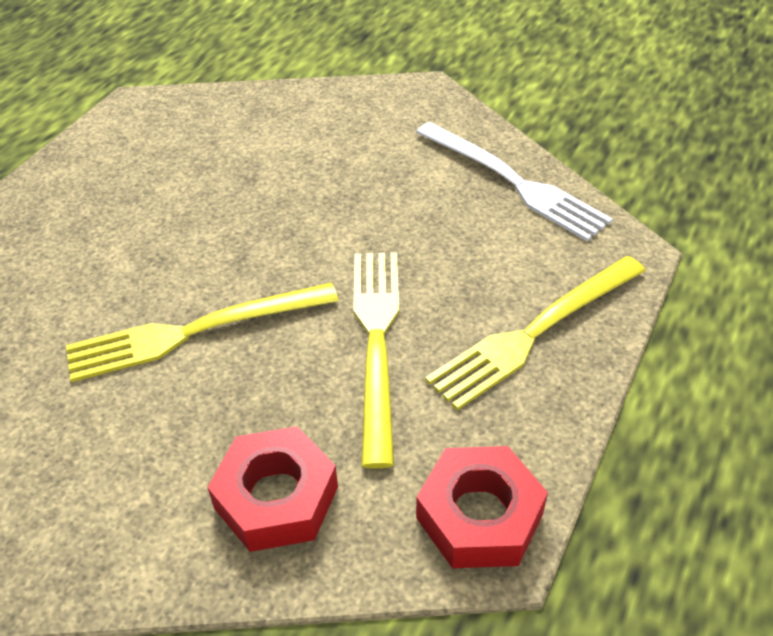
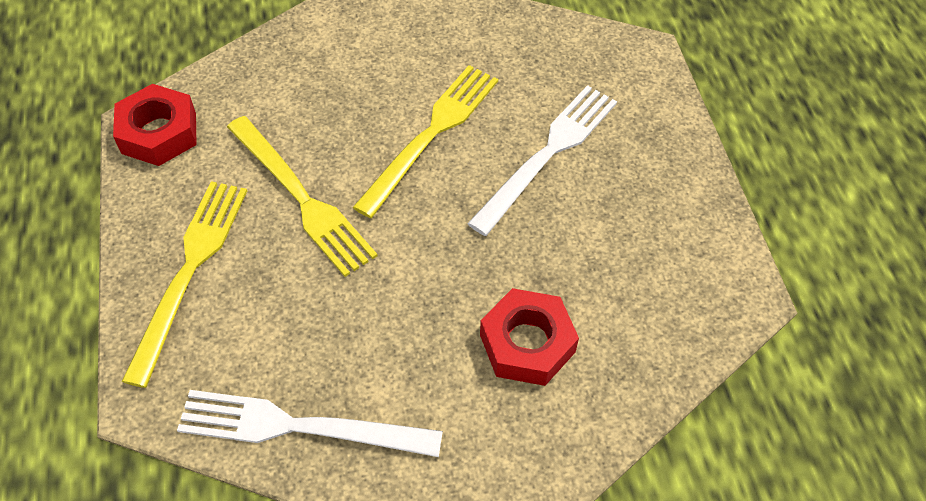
camera: 140 degrees right, 10 degrees up
red nut [207,426,338,552] -> red nut moved to [480,288,579,386]
none -> white fork [467,85,617,236]

